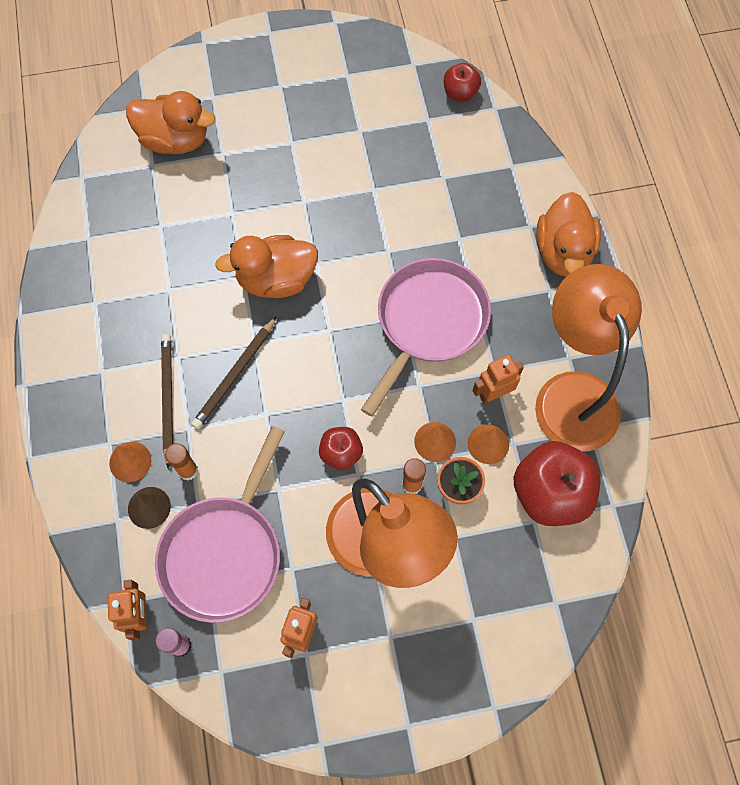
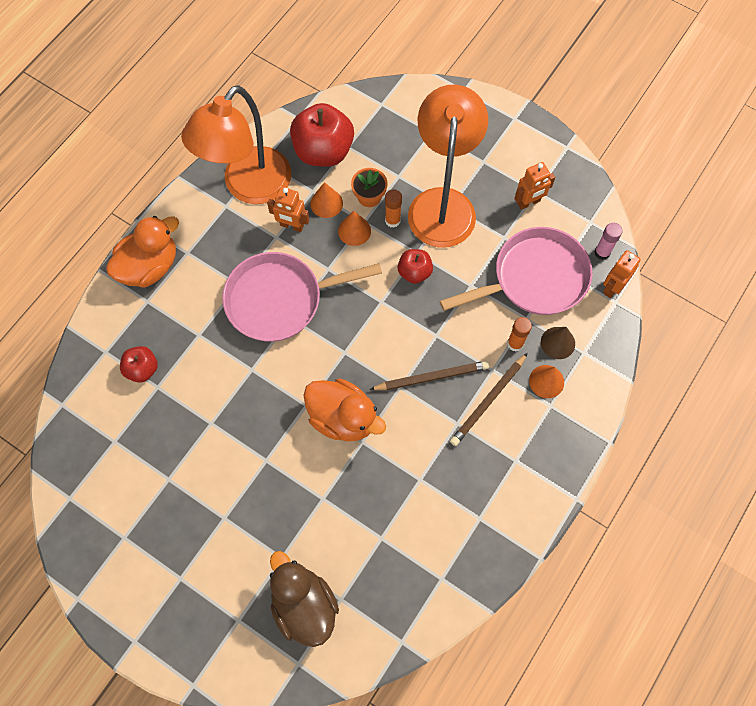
camera: 135 degrees left, 0 degrees up
orange duck [126,91,215,154] -> brown duck [270,551,339,647]
red apple [444,63,481,101] -> red apple moved to [120,346,158,383]

